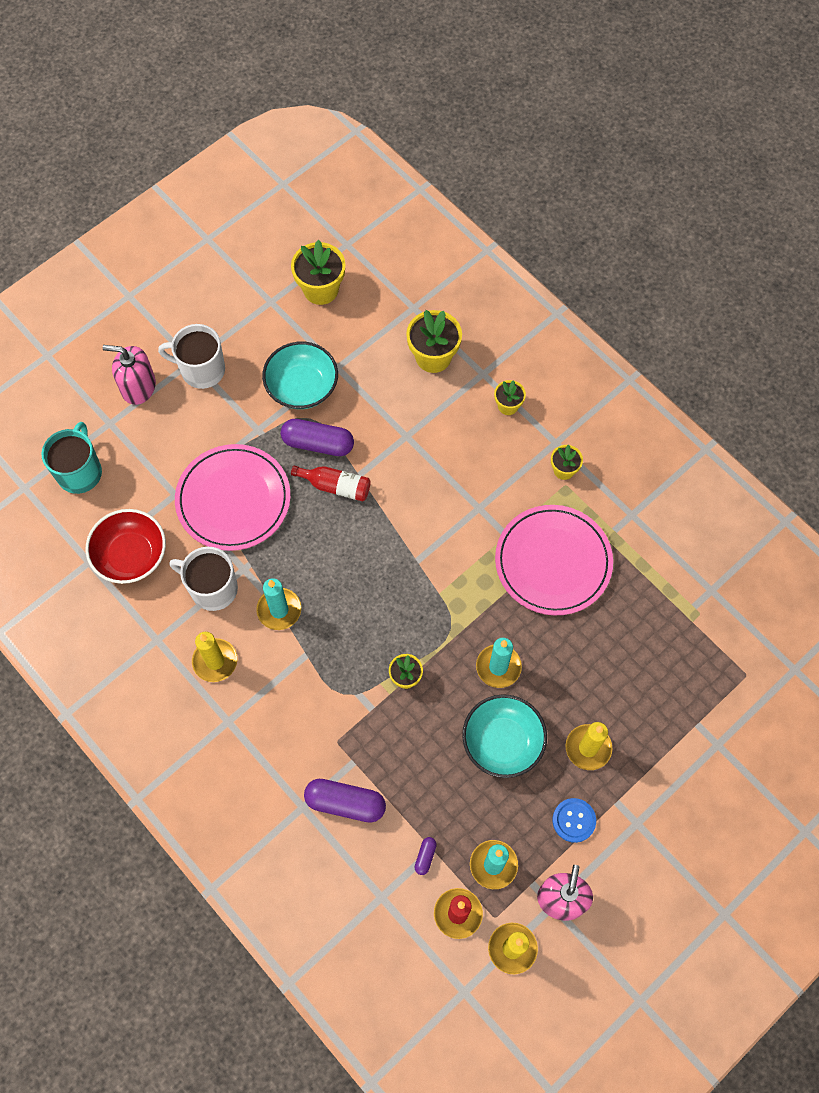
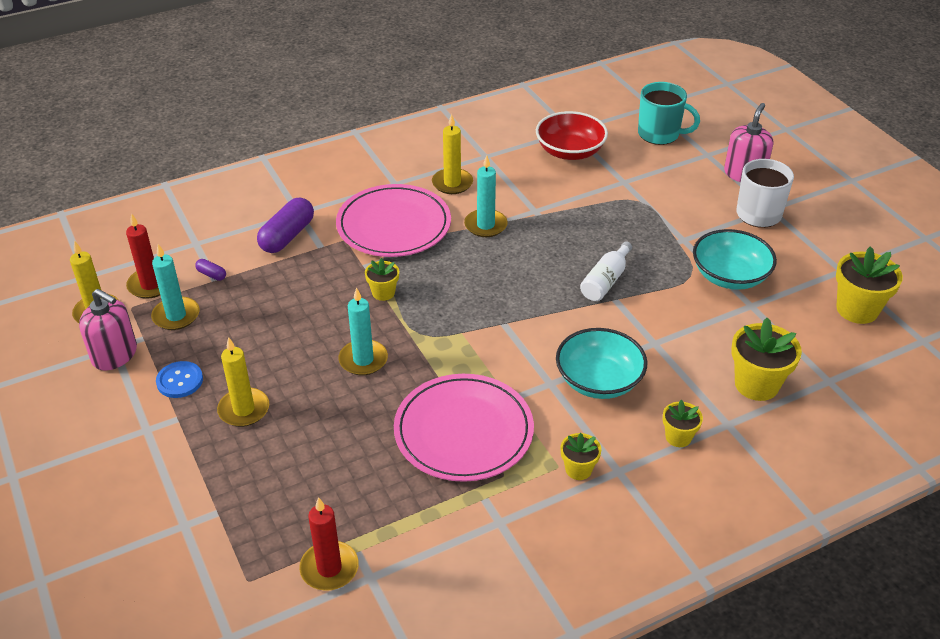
camera: 105 degrees right, 25 degrees down
white mug [169,547,238,611] -> none
pink plate [175,444,291,551] -> pink plate moved to [336,184,451,257]
purple capsule [281,419,354,456] -> none
red bottle [291,466,371,501] -> white bottle [580,242,632,301]
turquoise bowl [462,694,547,778] -> turquoise bowl moved to [556,328,647,399]
none -> red candle [299,497,359,591]

